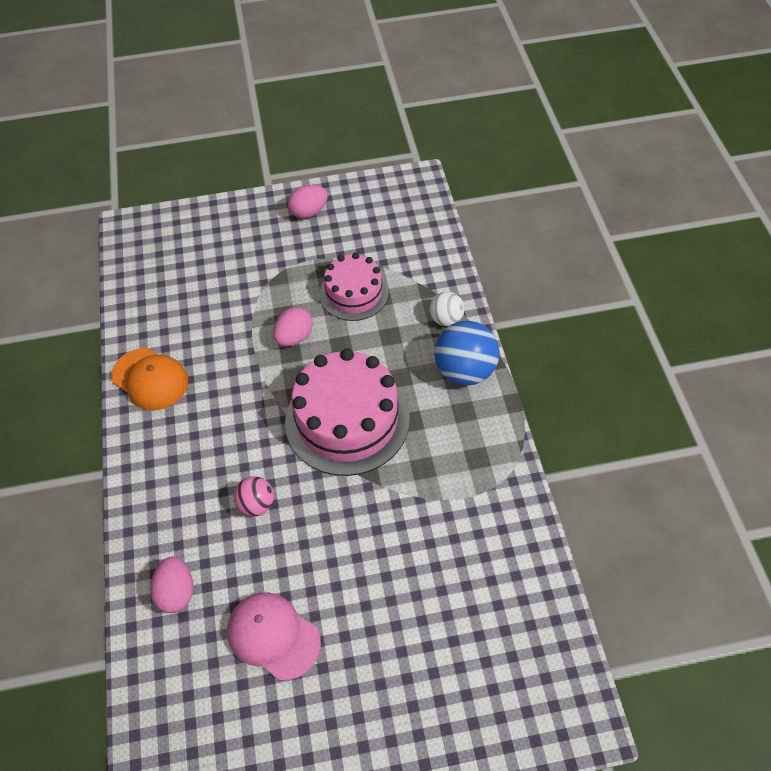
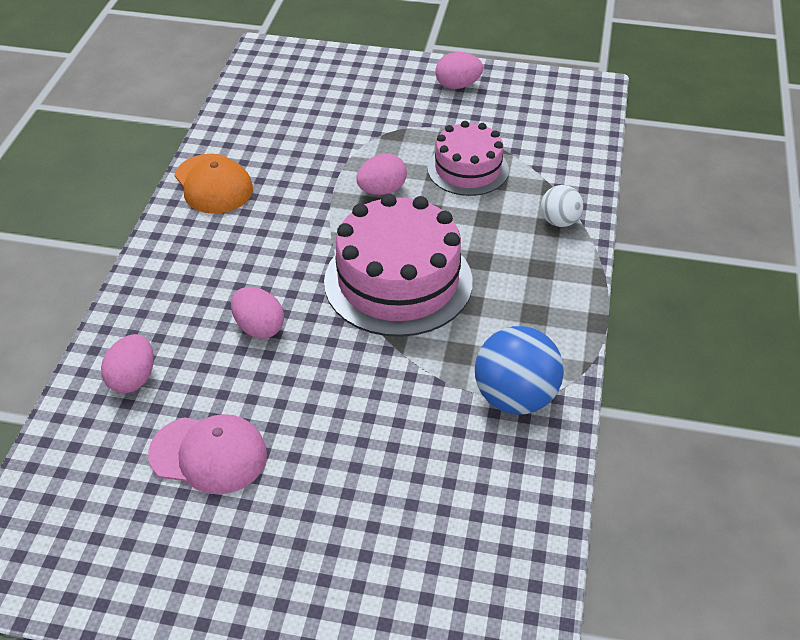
camera: 20 degrees right, 10 degrees down
pink cap [227,592,321,681] -> pink cap turned 135 degrees clockwise [148,414,267,494]
pink ball [234,476,274,516] -> pink egg [231,287,284,339]
blue ball [434,321,499,386] -> blue ball moved to [475,326,564,415]

